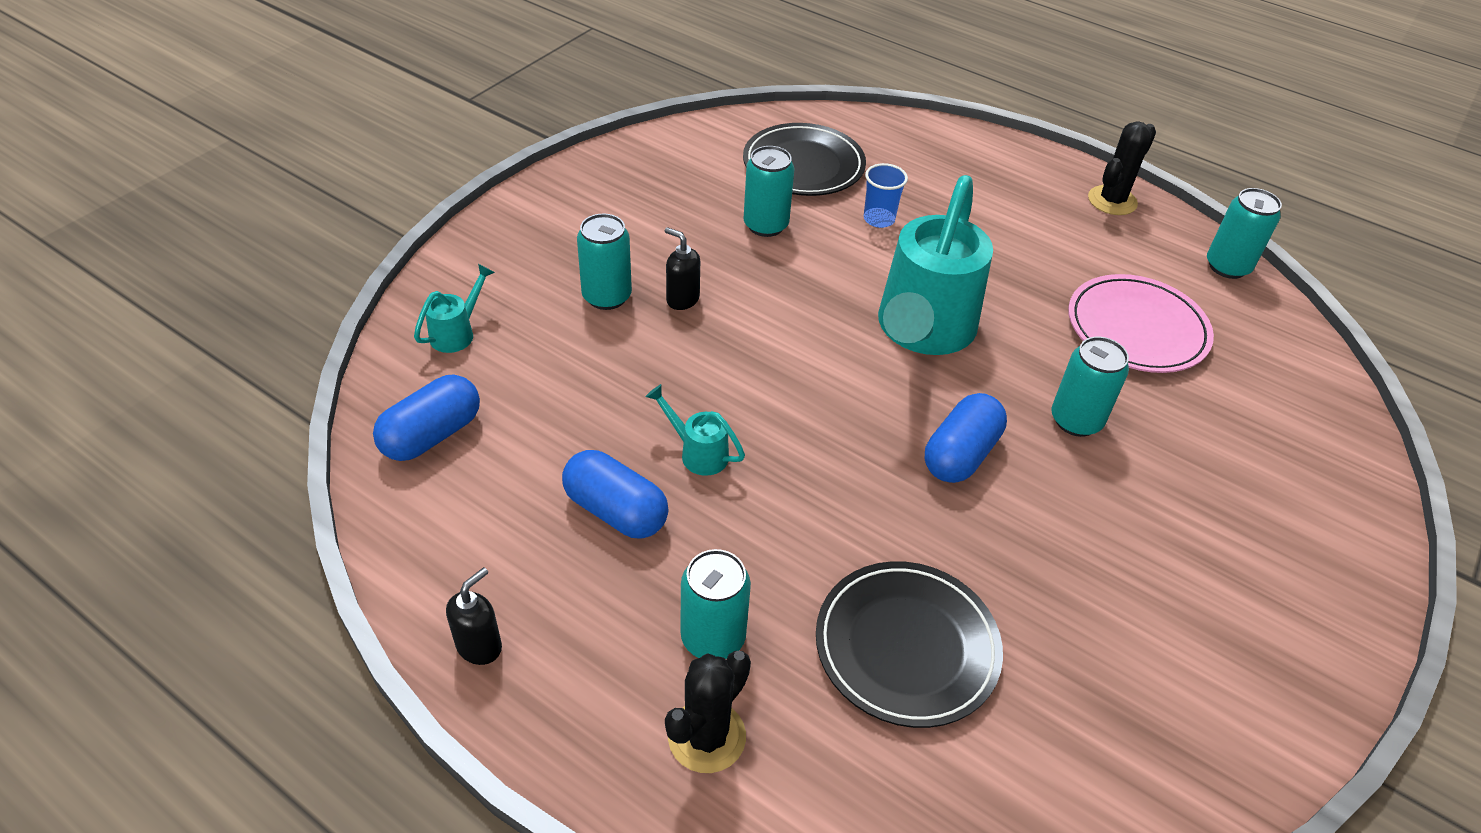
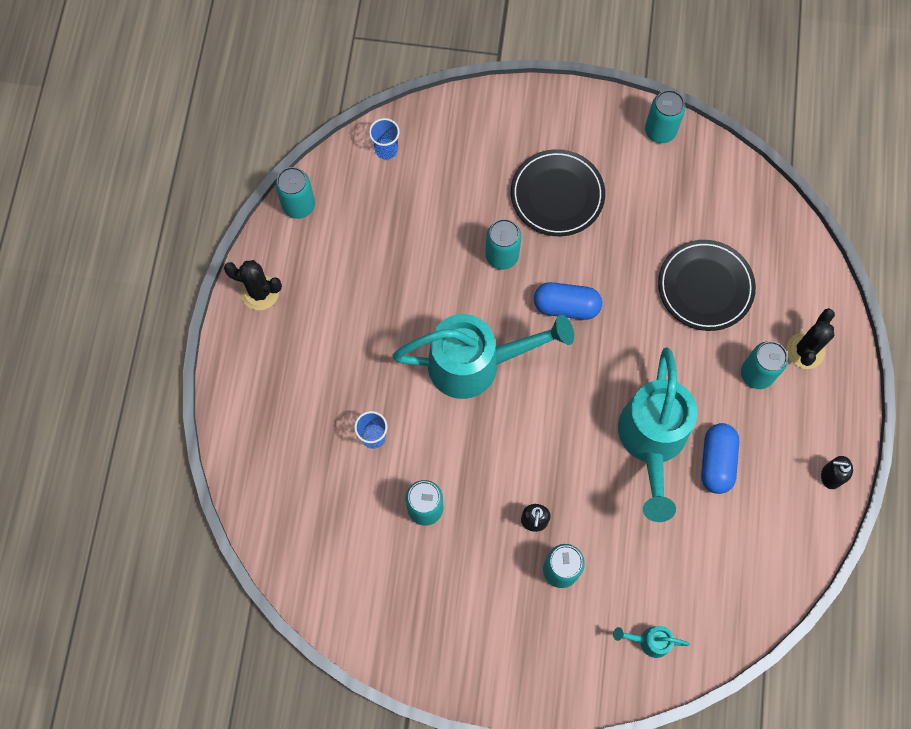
camera: 115 degrees left, 25 degrees up
blue capsule [373,375,480,461] -> none
turquoise watering can [645,384,745,476] -> turquoise watering can [618,347,697,522], size x2.43
black cactus [665,651,751,773] -> black cactus turned 75 degrees counterclockwise [786,308,835,369]
black plate [743,123,866,196] -> black plate moved to [511,149,605,236]
pink plate [1068,274,1214,373] -> none
none -> blue cup [369,118,400,159]
none -> turquoise can [645,90,686,143]

